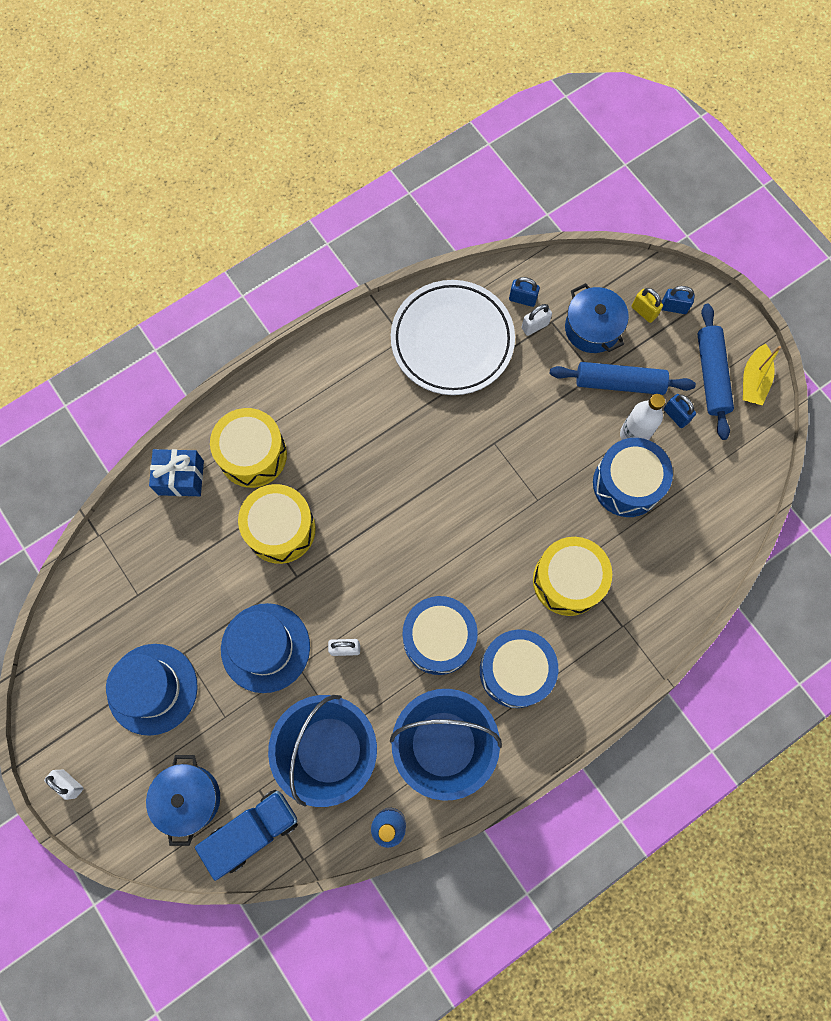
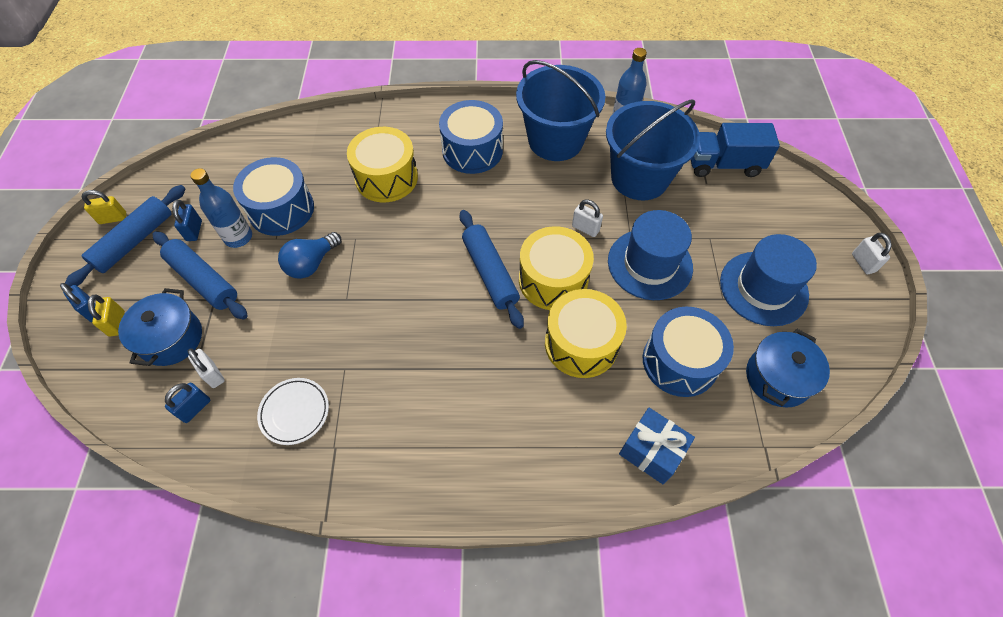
camera: 145 degrees left, 15 degrees down
blue pot [146,755,220,846] -> blue pot moved to [746,329,830,407]
yellow drum [210,408,287,488] -> yellow drum moved to [519,226,594,310]
white plate [391,280,515,395] -> white plate [257,378,329,445], size x0.48
blue drum [403,596,478,675] -> blue drum moved to [643,307,734,397]
blue padlock [509,277,540,307] -> blue padlock turned 75 degrees clockwise [165,383,210,423]
white padlock [522,304,552,336] -> white padlock turned 45 degrees clockwise [188,349,225,388]
white bottle [620,394,665,440] -> blue bottle [190,168,252,248]
yellow boat [743,344,781,406] -> yellow padlock [82,190,127,224]
none -> blue light bulb [278,232,341,279]
none -> blue rolling pin [460,210,524,329]

